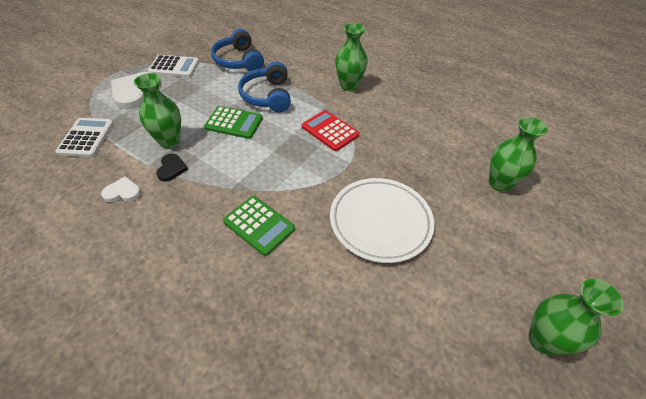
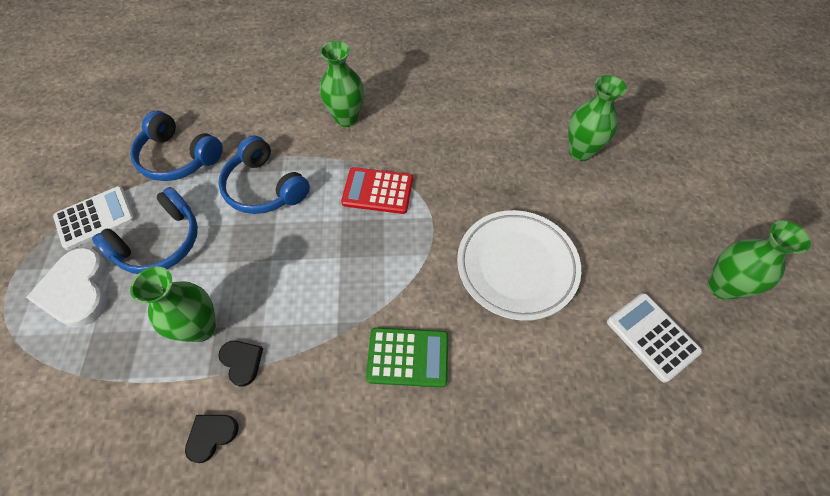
camera: 35 degrees left, 10 degrees up
white calculator [55,118,114,157] -> white calculator moved to [607,293,702,383]
white heart [101,176,141,202] -> black heart [185,415,239,463]
green calculator [204,106,263,139] -> none
none -> blue headphones [92,187,198,274]

